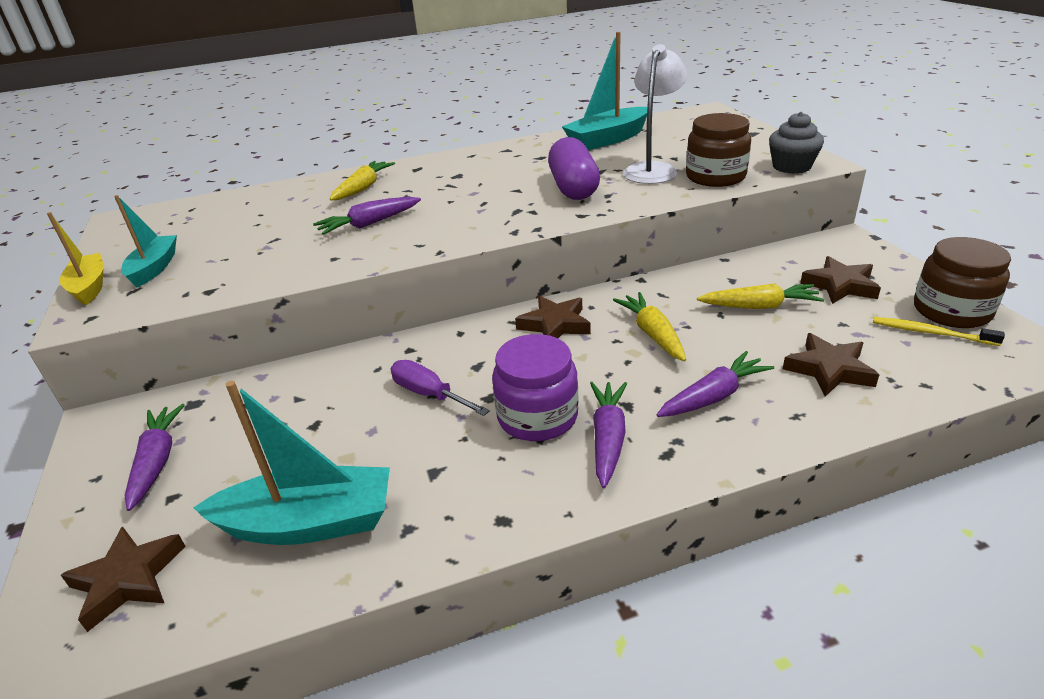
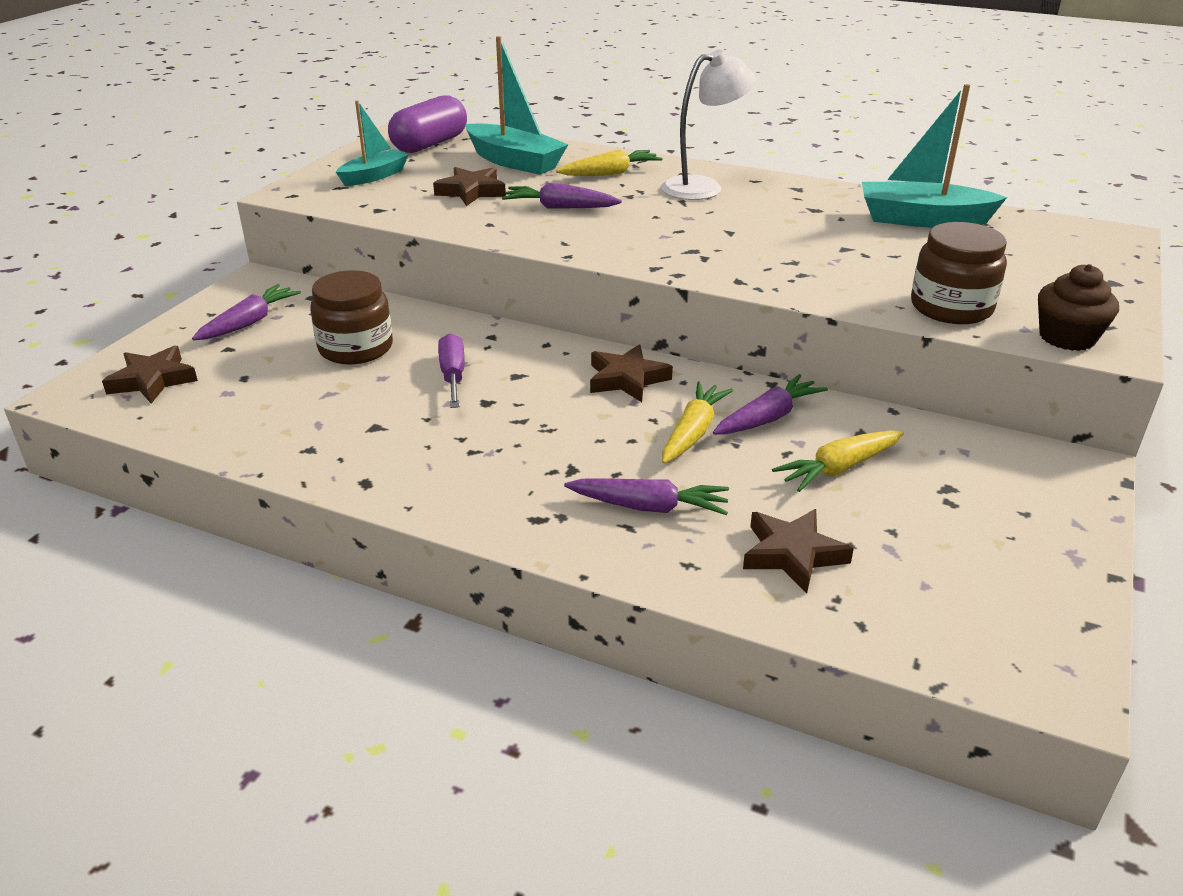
camera: 40 degrees right, 0 degrees up
yellow boat [47,212,104,305] -> none
turquoise boat [193,381,390,545] -> turquoise boat moved to [466,36,569,175]
purple jar [492,334,578,441] -> none
purple capsule [548,137,600,200] -> purple capsule moved to [388,95,467,153]
purple carrot [590,382,627,488] -> purple carrot moved to [713,374,828,435]
white lamp [623,44,687,184] -> white lamp moved to [661,49,756,200]
yellow carrot [697,283,824,309] -> yellow carrot turned 105 degrees clockwise [772,430,904,492]
grey cupcake [769,112,824,174] -> brown cupcake [1038,264,1119,351]
brown star [800,256,881,304] -> brown star moved to [433,167,506,206]
yellow toothbrush [873,317,1005,346] -> none
brown jar [914,237,1011,328] -> brown jar moved to [310,270,393,364]

